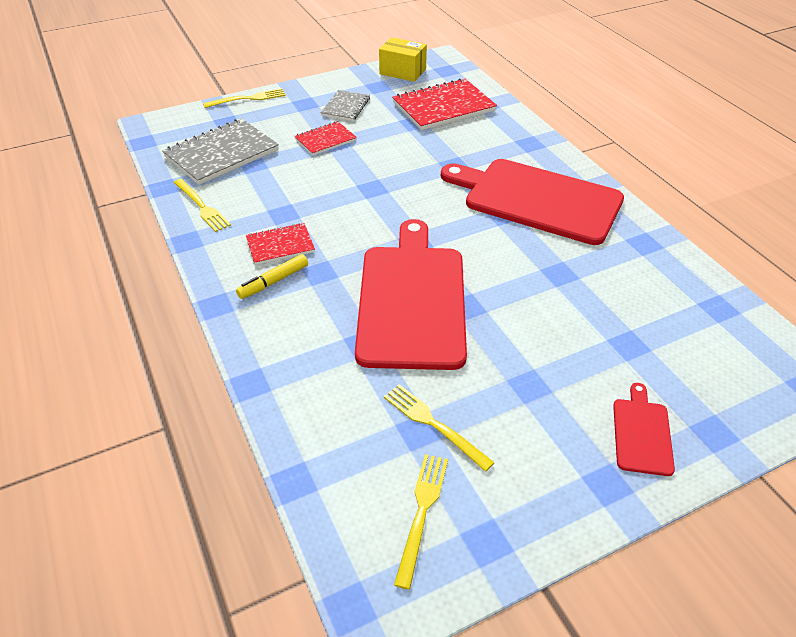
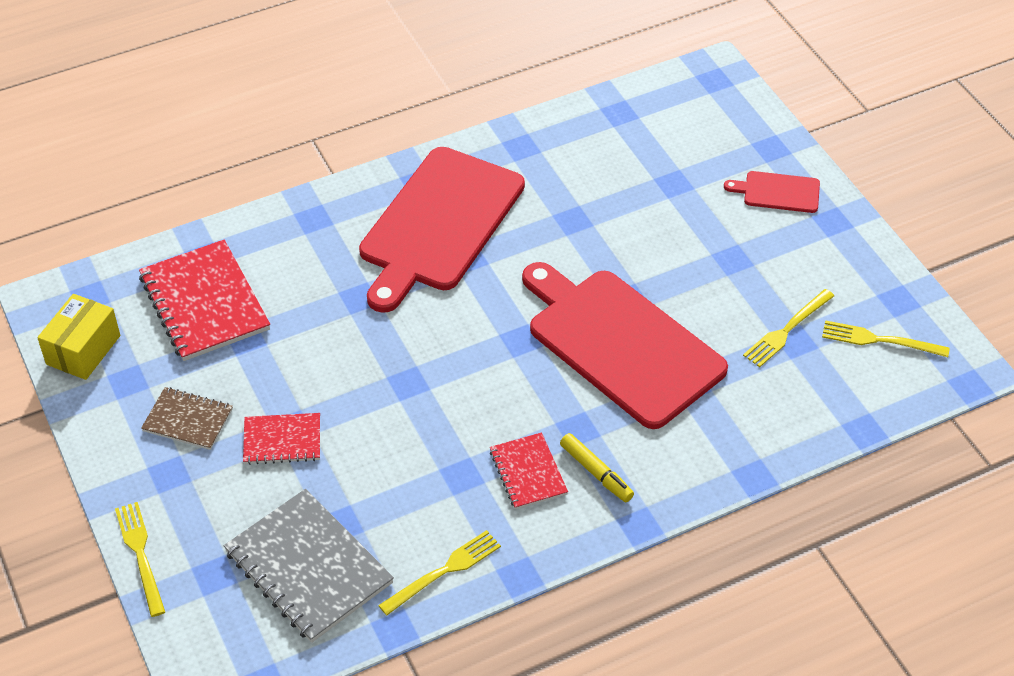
camera: 90 degrees left, 5 degrees up
red notebook [294,121,357,156] -> red notebook turned 60 degrees counterclockwise [243,413,320,465]
grey notebook [320,90,370,121] -> brown notebook [141,387,233,450]
red cutting board [355,219,467,370] -> red cutting board turned 45 degrees clockwise [522,262,728,429]

